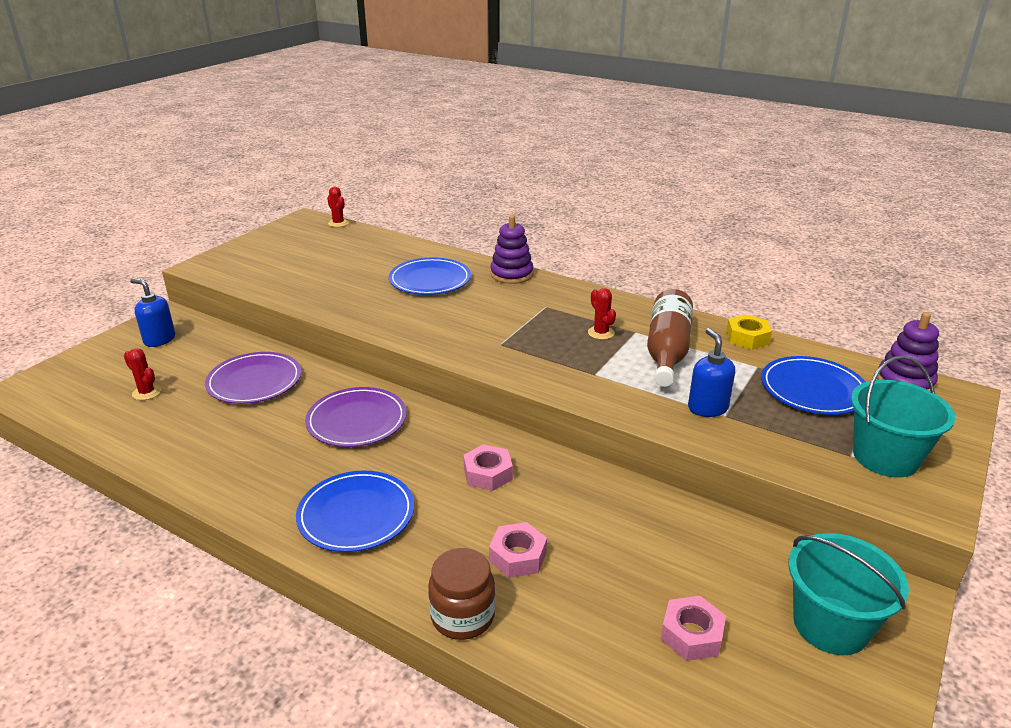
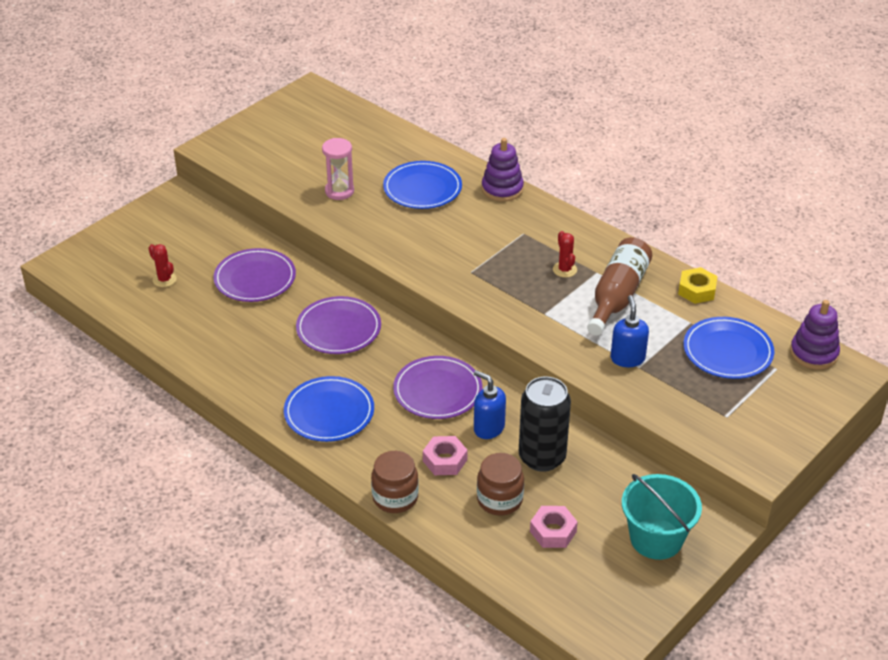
camera: 10 degrees right, 10 degrees up
blue soap dispenser [130,278,175,347] -> blue soap dispenser moved to [474,370,506,439]
red cactus [327,187,349,227] -> none
pink nut [463,444,513,491] -> purple plate [393,356,482,419]
turquoise bucket [851,356,955,477] -> none
none -> pink hourglass [322,138,354,200]
none -> brown jar [477,453,524,516]
none -> black can [519,377,571,472]

